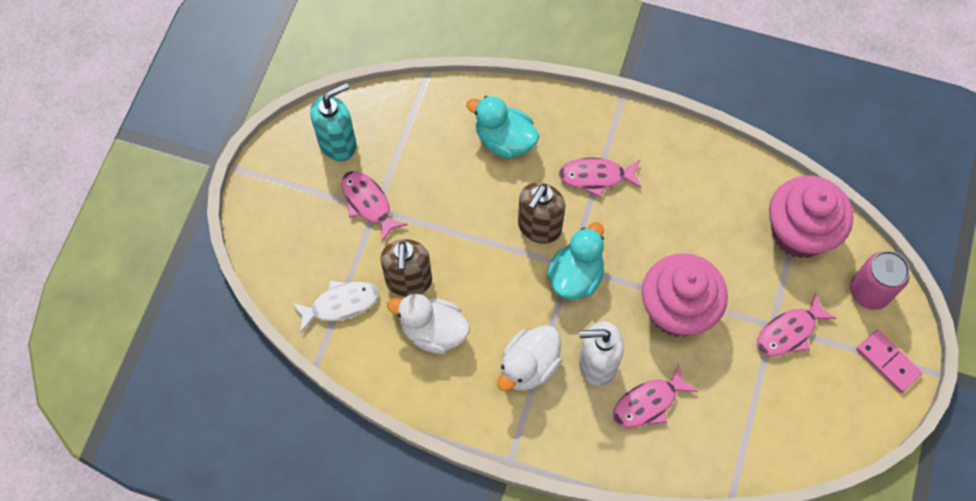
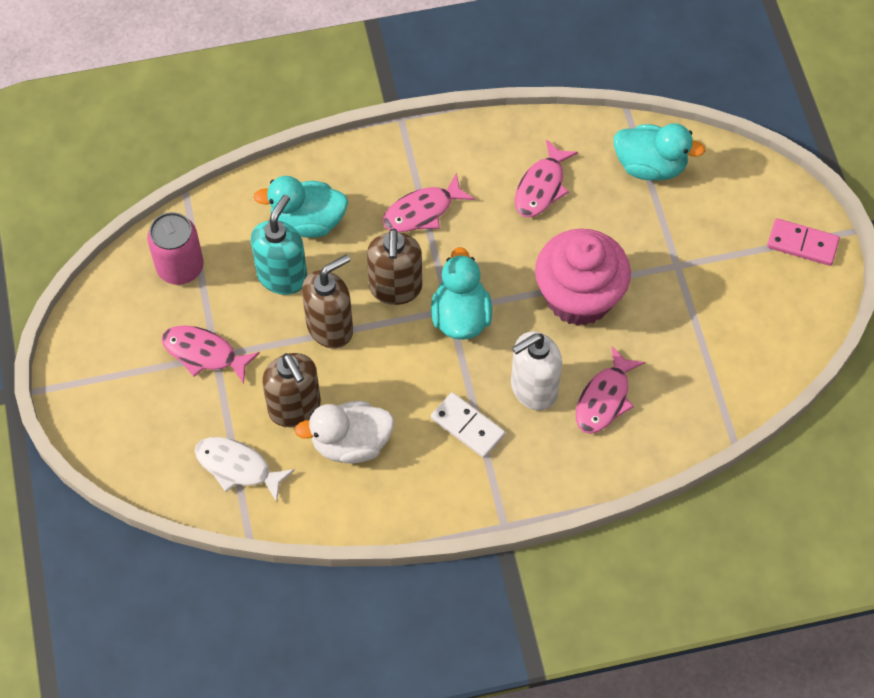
camera: 30 degrees left, 5 degrees down
white fish [292,280,379,332] -> white fish turned 105 degrees counterclockwise [195,437,295,502]
turquoise soap dispenser [310,82,357,161] -> turquoise soap dispenser moved to [251,195,308,295]
white duck [497,325,562,391] -> white domino [431,392,505,458]
pink fish [757,293,837,356] -> pink fish moved to [515,139,578,218]
pink cupcake [769,175,853,258] -> turquoise duck [614,123,705,181]
pink can [850,251,910,310] -> pink can moved to [147,212,204,285]
none -> brown soap dispenser [302,254,353,349]

